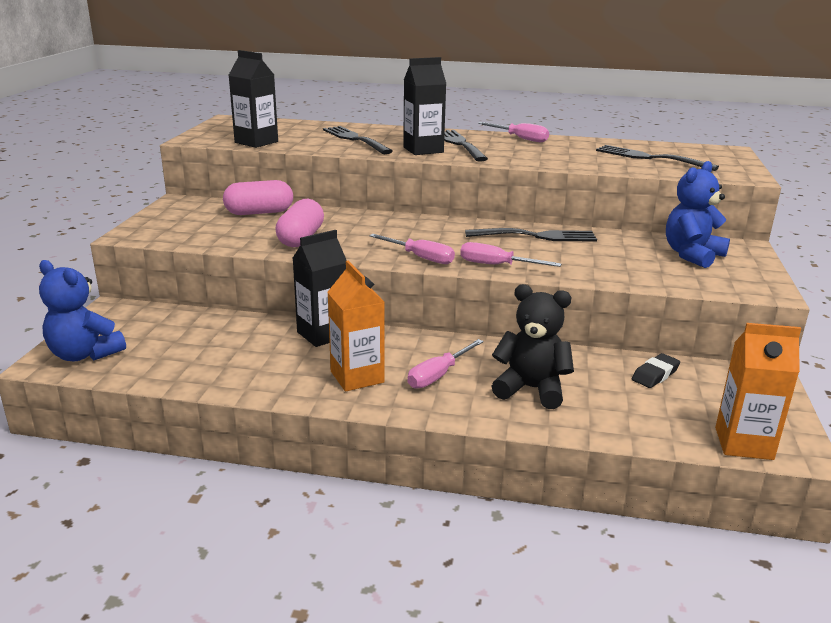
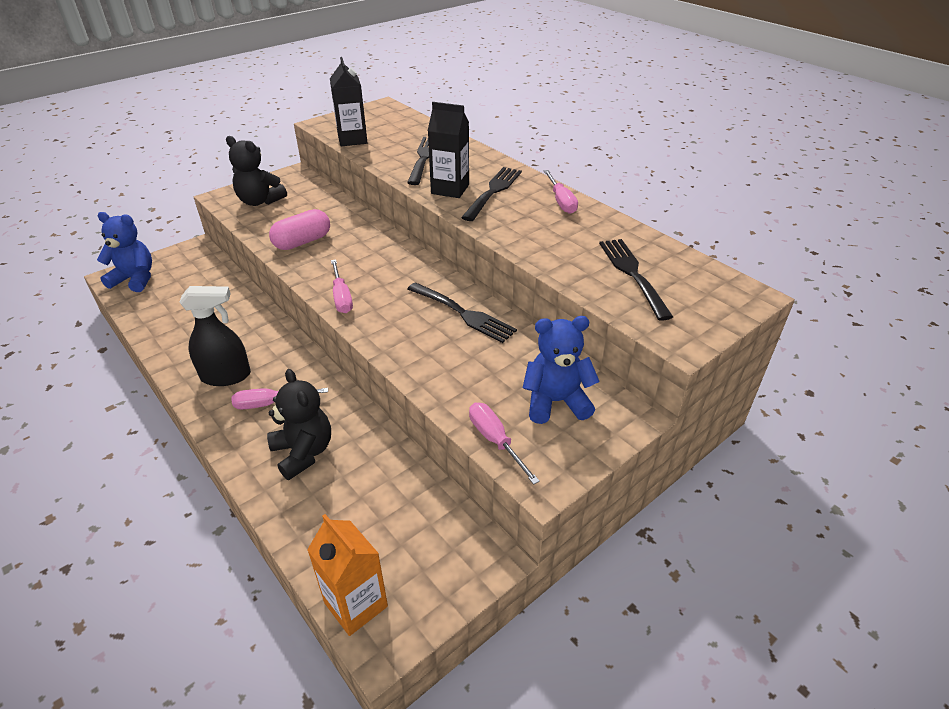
camera: 40 degrees right, 15 degrees up
blue teddy bear [39,260,126,361] -> blue teddy bear turned 120 degrees clockwise [97,212,152,292]
pink capsule [223,180,293,215] -> none
black carton [293,230,347,347] -> none
orange carton [328,260,385,391] -> black spray bottle [179,286,251,386]
pink screwdriver [460,242,561,267] -> pink screwdriver moved to [469,403,540,485]
black eraser [632,353,680,388] -> none
none -> black teddy bear [226,136,287,206]

